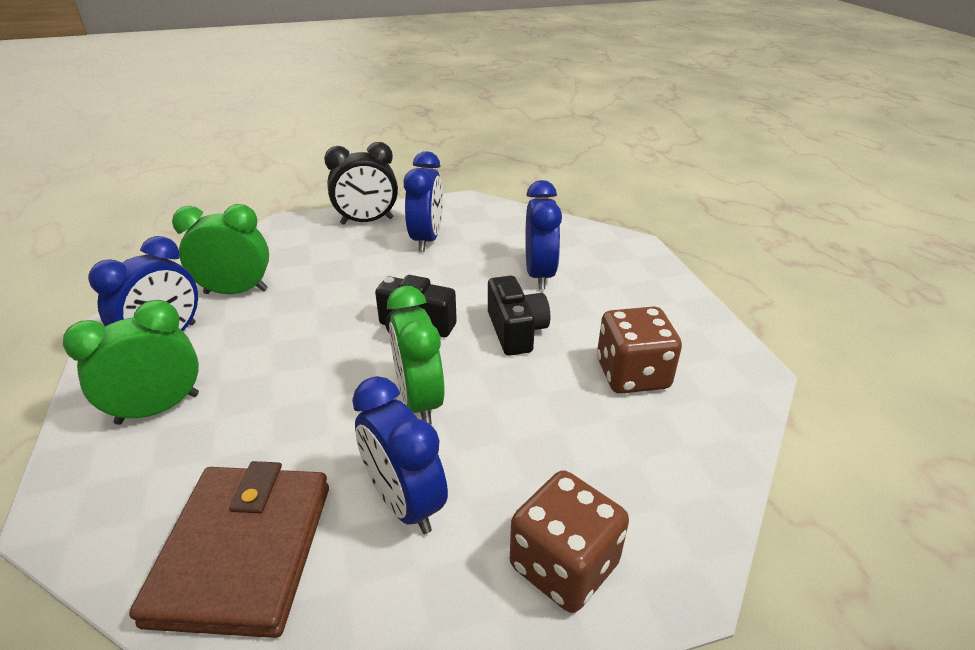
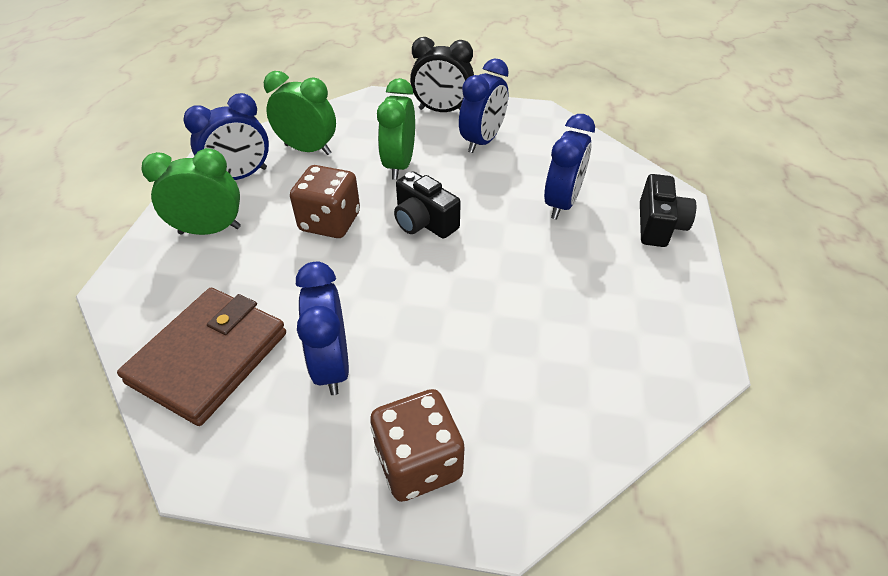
camera: 25 degrees right, 10 degrees up
green clock [387,286,445,424] -> green clock moved to [377,78,415,180]
black camera [488,275,550,356] -> black camera moved to [640,174,696,247]
brown dice [597,306,682,394] -> brown dice moved to [290,165,360,238]

